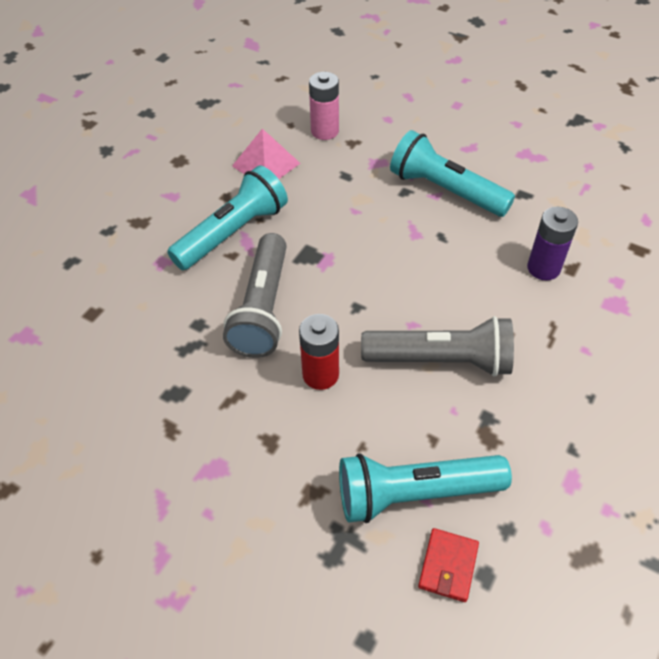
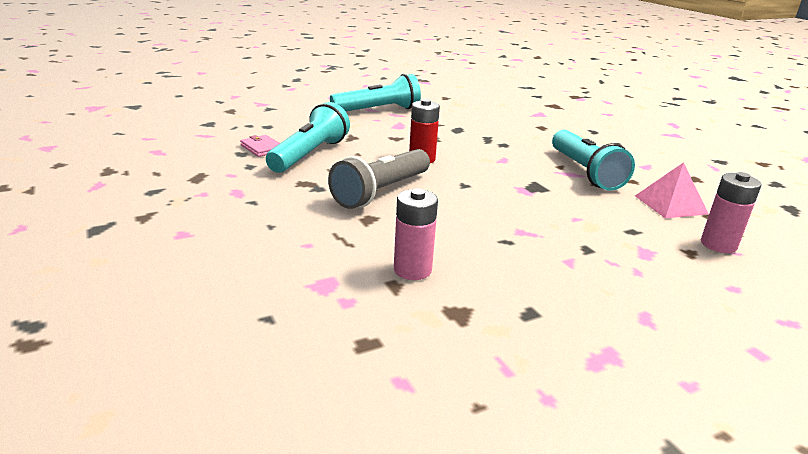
camera: 120 degrees right, 25 degrees down
grey flashlight [223,233,287,358] -> none
turquoise flashlight [390,130,515,217] -> turquoise flashlight moved to [330,74,421,111]
red wallet [418,528,479,602] -> pink wallet [240,135,280,157]
purple battery [527,207,578,280] -> pink battery [394,188,438,280]

